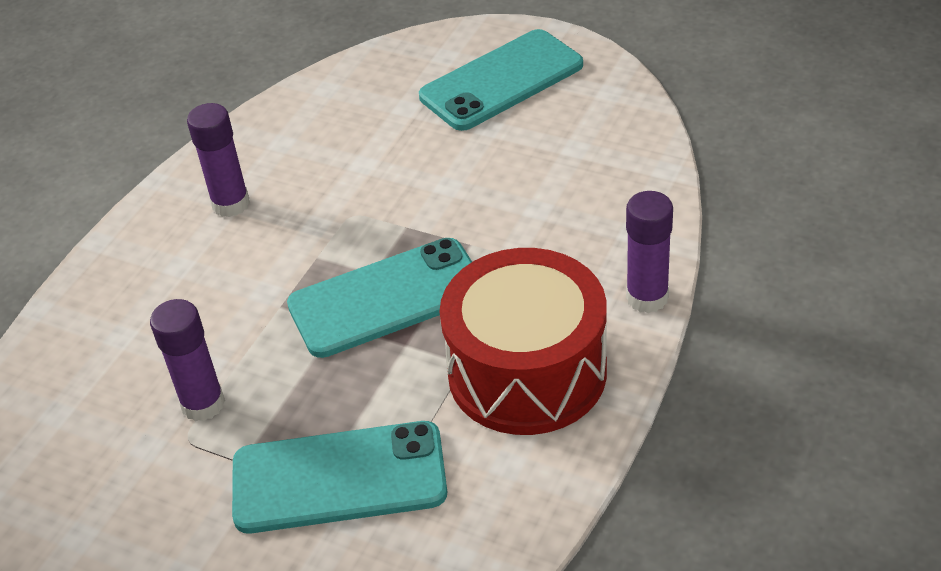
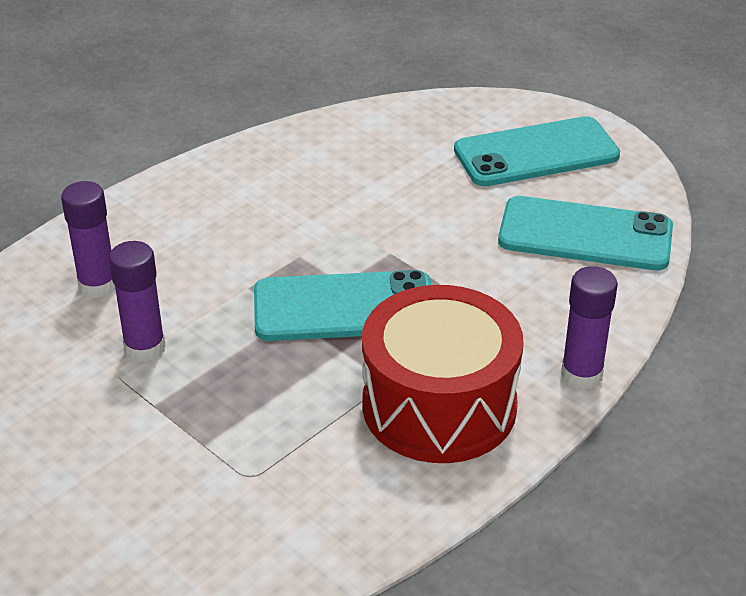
camera: 15 degrees right, 5 degrees down
purple glue stick [187,103,250,217] -> purple glue stick moved to [61,181,115,298]
turquoise phone [232,421,447,533] -> turquoise phone moved to [498,196,673,270]

